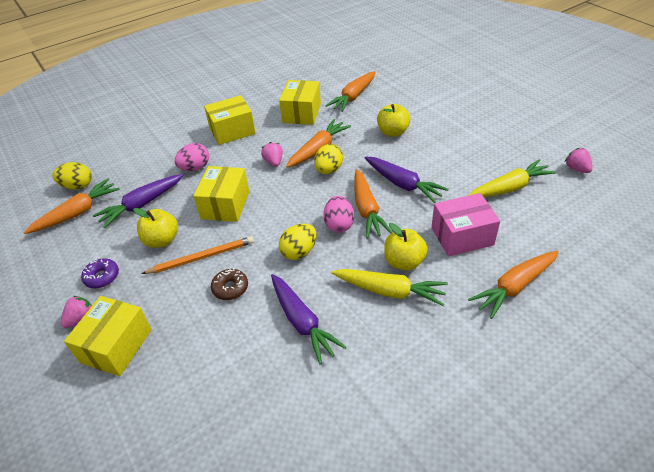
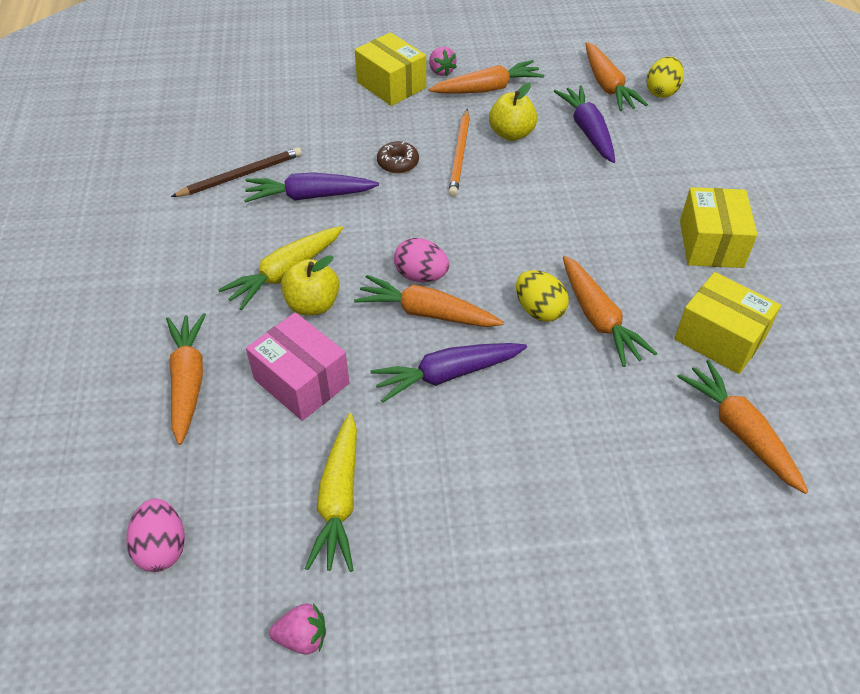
camera: 115 degrees right, 5 degrees up
purple donut [81,259,119,288] -> orange carrot [429,60,544,94]
pink egg [175,143,209,171] -> pink egg moved to [126,499,185,572]
yellow box [193,166,250,222] -> none
pink strawberry [261,142,283,167] -> none
yellow egg [279,223,317,260] -> none
yellow apple [377,104,411,137] -> none
pink box [431,193,500,256] -> pink box turned 60 degrees counterclockwise [246,312,349,421]
none -> brown pencil [171,147,302,197]

